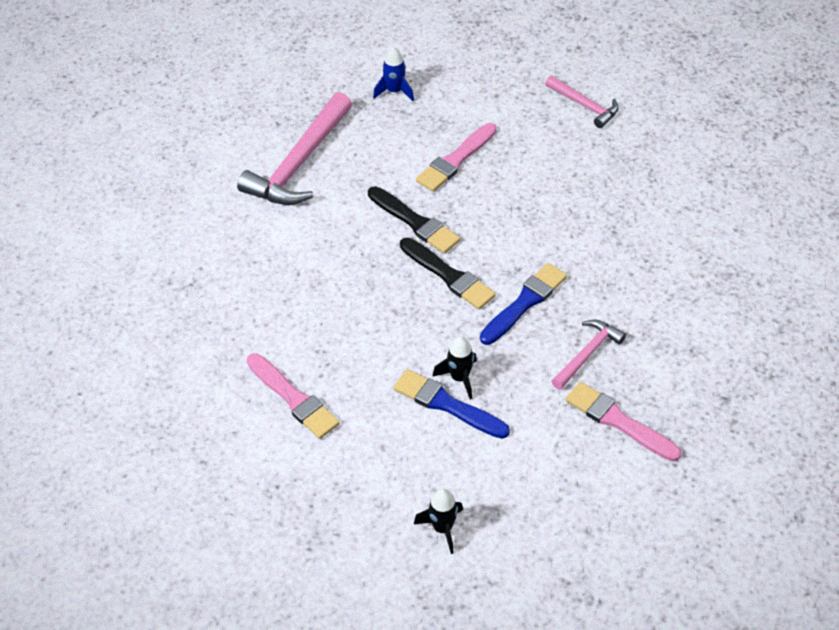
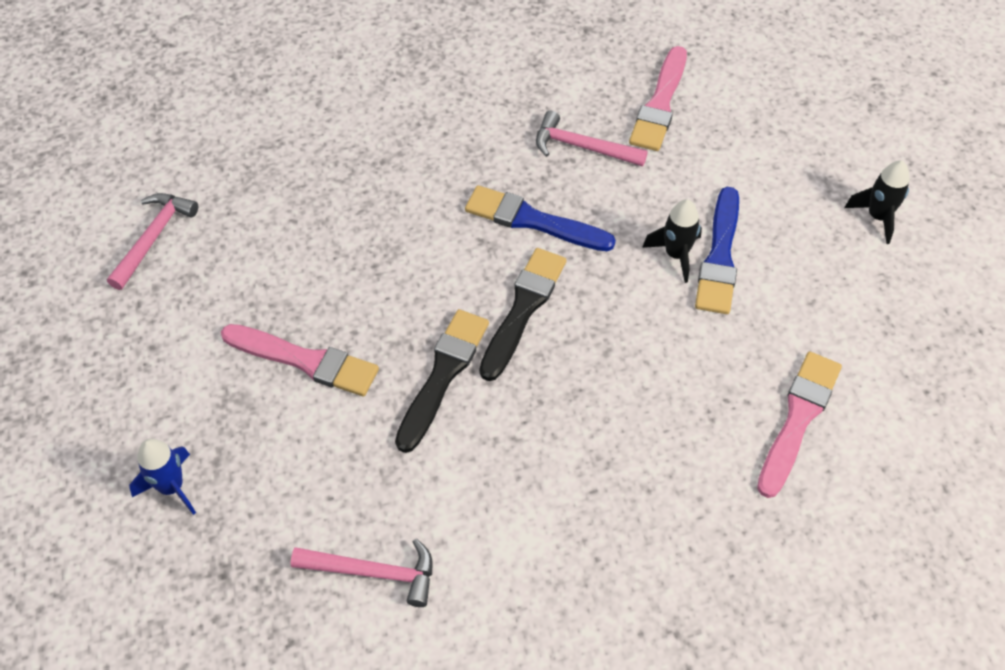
camera: 110 degrees left, 5 degrees up
pink hammer [237,92,352,205] -> pink hammer [291,539,432,607], size x0.54

